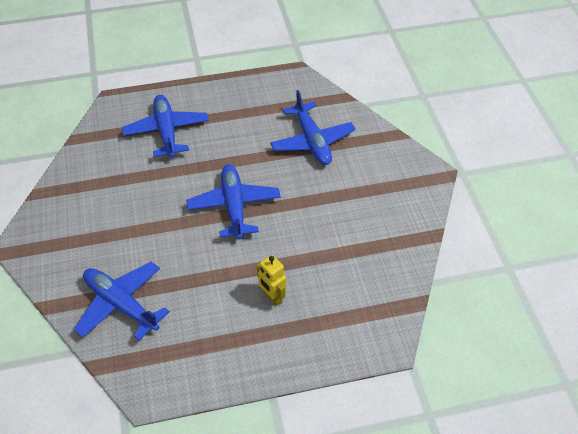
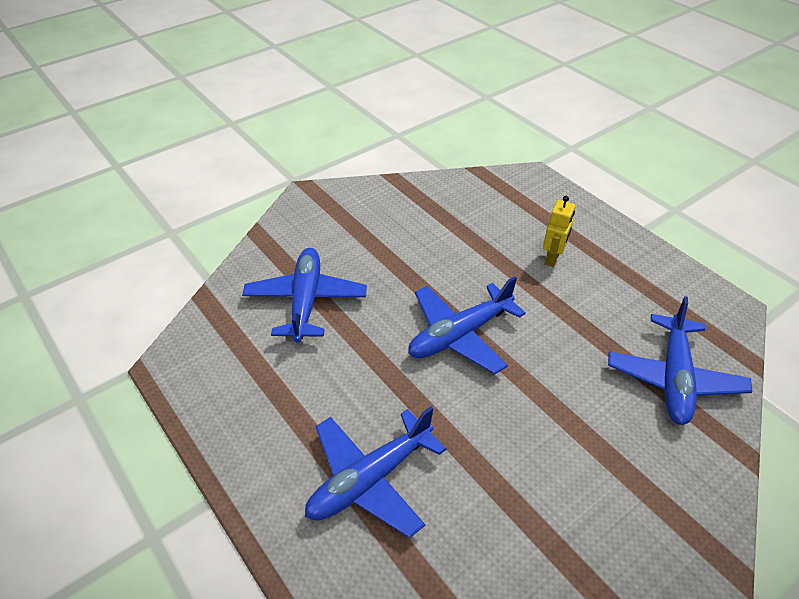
camera: 115 degrees left, 5 degrees down
blue plane [270,90,356,165] -> blue plane turned 45 degrees counterclockwise [242,248,367,342]

